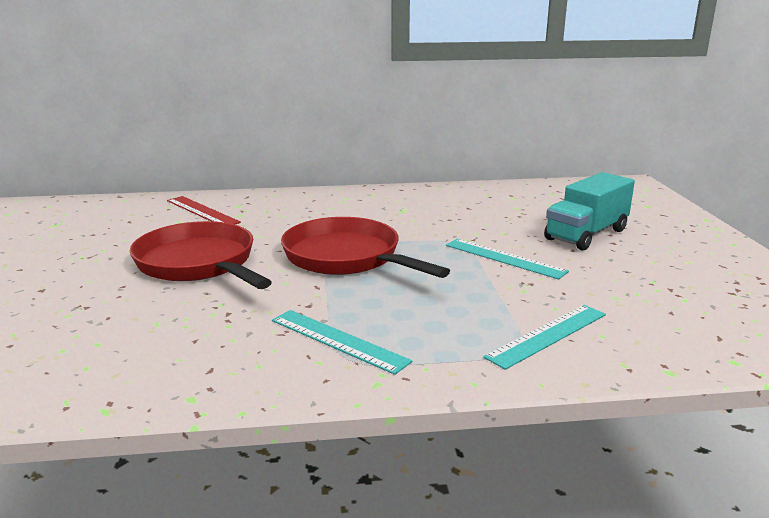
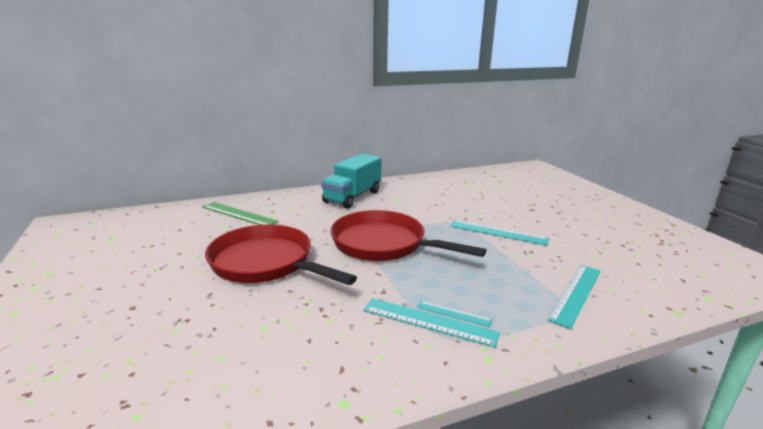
camera: 15 degrees left, 0 degrees up
red ruler [167,196,241,225] -> green ruler [203,202,278,225]
turquoise truck [544,172,635,250] -> turquoise truck moved to [321,154,381,209]
none -> turquoise ruler [417,301,492,327]

